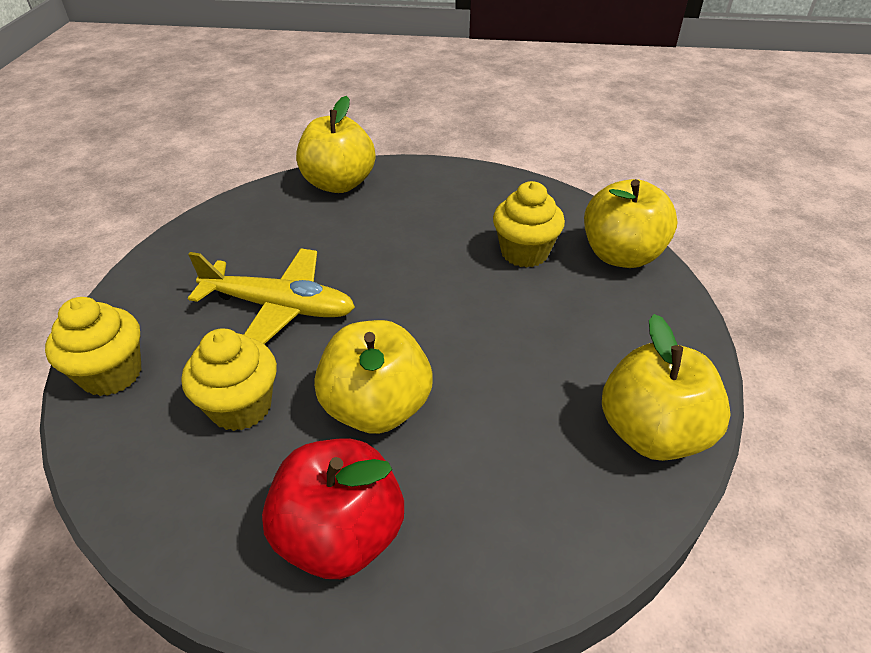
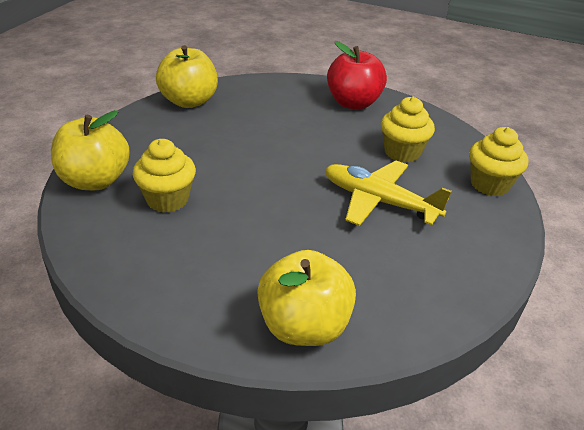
camera: 165 degrees left, 5 degrees down
yellow apple [314,320,433,434] -> none

